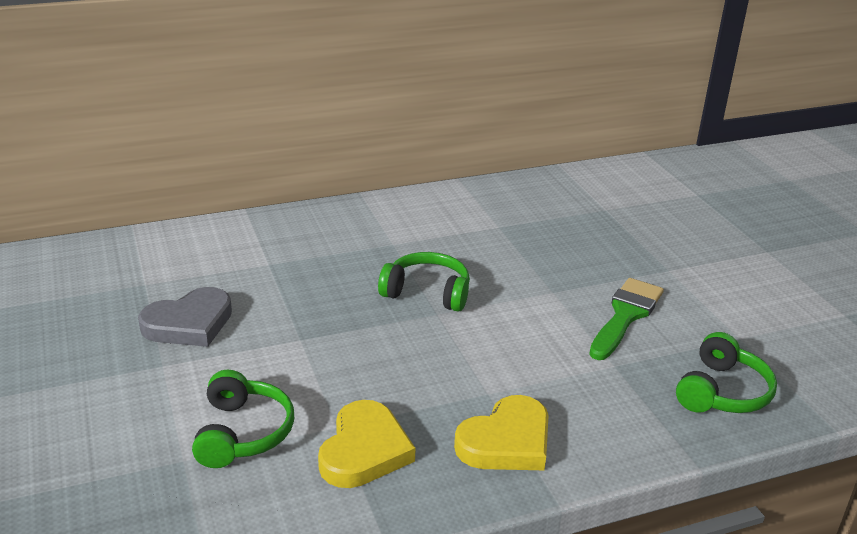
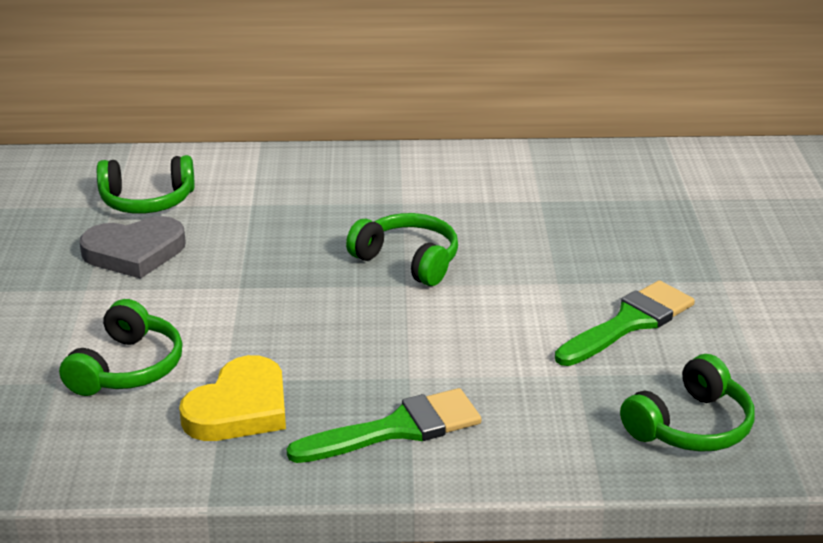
camera: 20 degrees right, 0 degrees up
yellow heart [454,395,549,470] -> green brush [286,388,481,463]
none -> green headphones [97,155,195,214]

